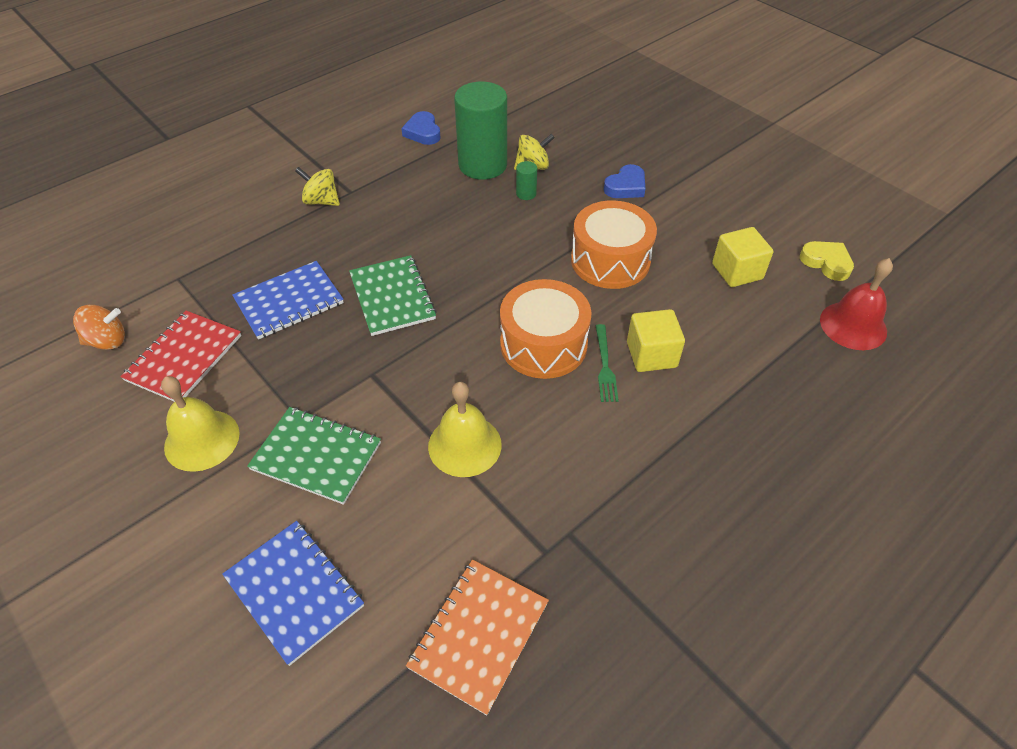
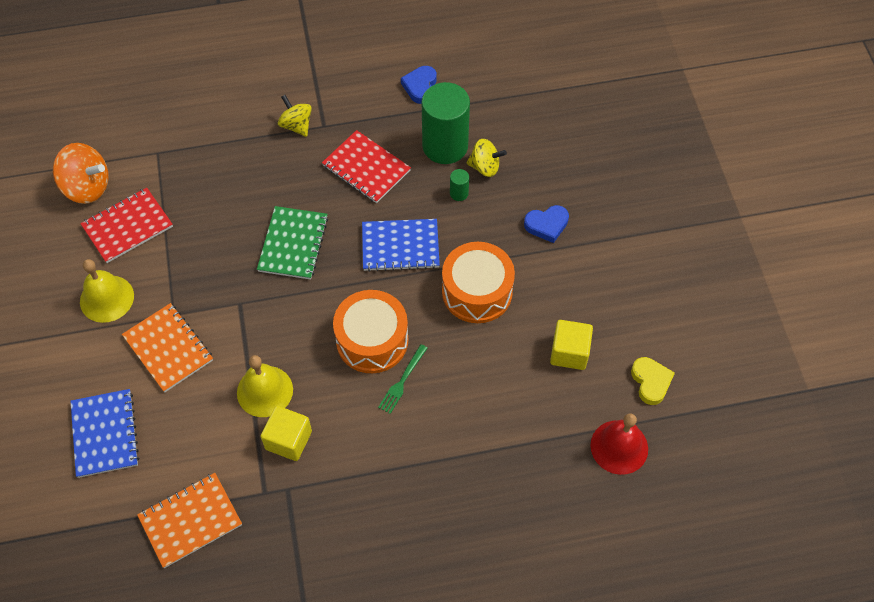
camera: 30 degrees right, 10 degrees up
orange spinning top [73,305,125,350] -> orange spinning top [53,143,109,204], size x1.53
blue notebook [232,261,344,340] -> blue notebook moved to [362,219,440,272]
green notebook [247,407,381,505] -> orange notebook [122,303,213,392]
yellow cube [627,309,685,372] -> yellow cube moved to [260,406,312,461]
none -> red notebook [322,130,411,203]

